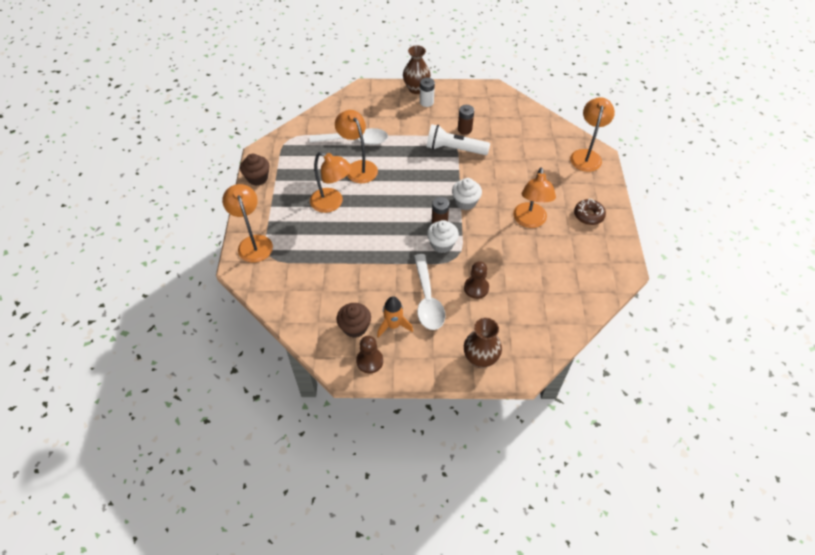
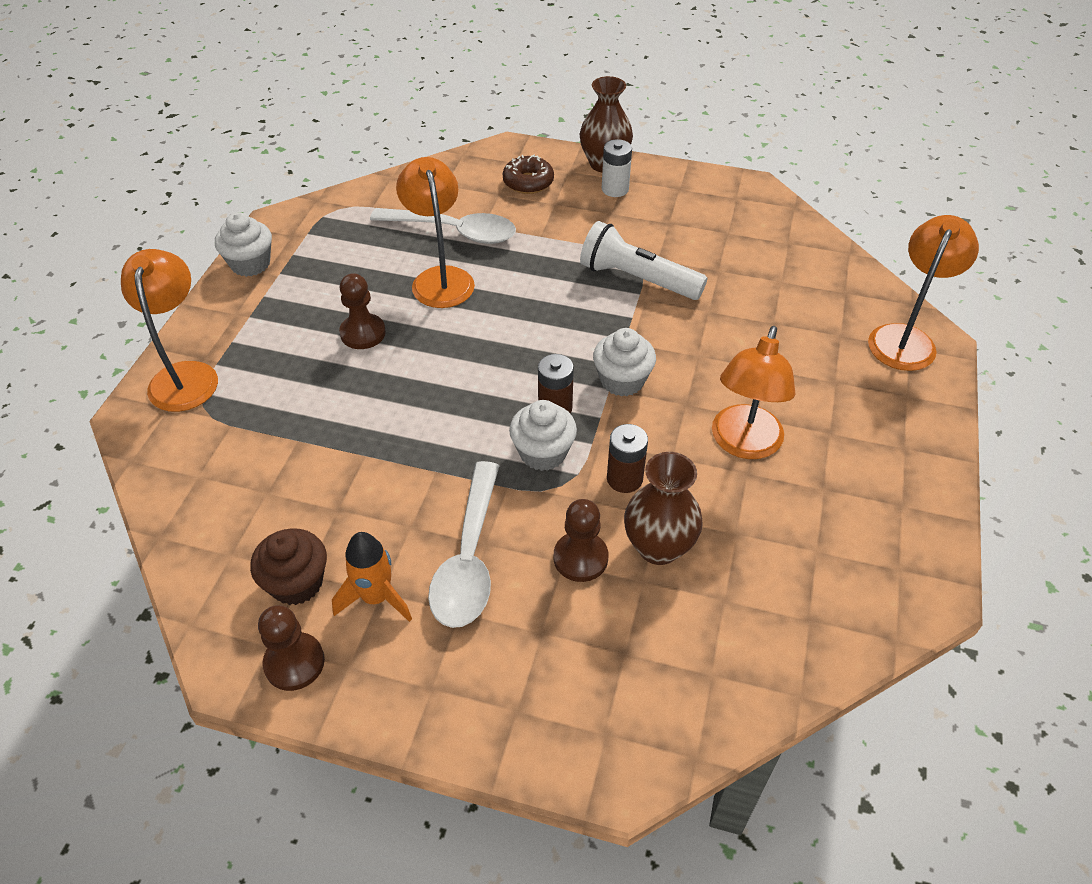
camera: 15 degrees right, 5 degrees down
brown cupcake [240,154,270,186] -> white cupcake [215,212,272,277]
orange lamp [310,152,352,213] -> brown pawn [339,273,386,349]
brown battery [458,105,474,135] -> brown battery moved to [607,424,648,493]
brown vase [464,318,502,368] -> brown vase moved to [624,452,703,565]
brown donut [574,198,606,225] -> brown donut moved to [503,154,554,194]

